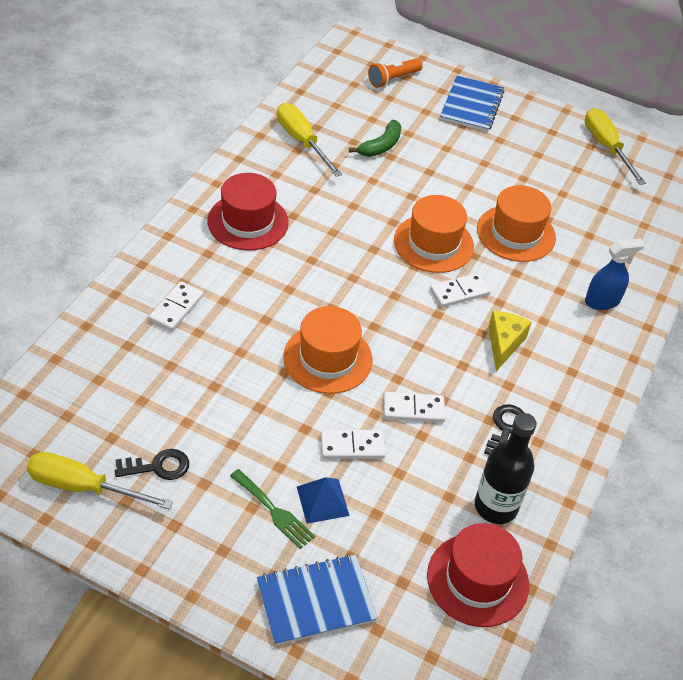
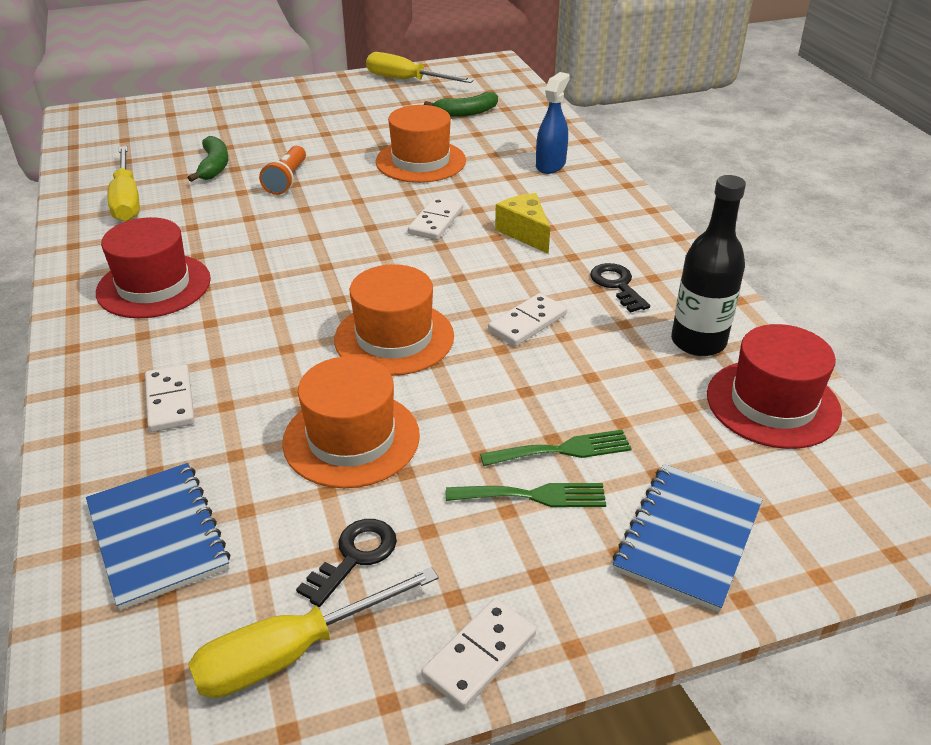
camera: 40 degrees left, 10 degrees down
yellow screwdriver [277,103,342,177] -> yellow screwdriver turned 120 degrees counterclockwise [107,146,140,221]
blue pyramid [297,477,350,524] -> green fork [480,430,632,466]
white domino [321,430,385,459] -> white domino moved to [421,599,536,709]
orange flashlight [368,58,423,88] -> orange flashlight moved to [259,146,306,195]
orange hat [394,195,474,273] -> orange hat moved to [282,356,420,488]
blue notebook [440,75,504,132] -> blue notebook moved to [86,463,231,610]
none -> green banana [424,92,498,117]

